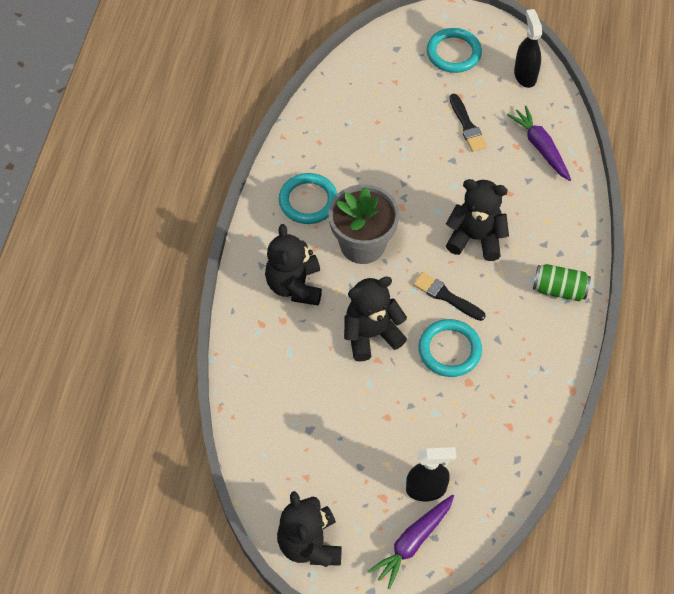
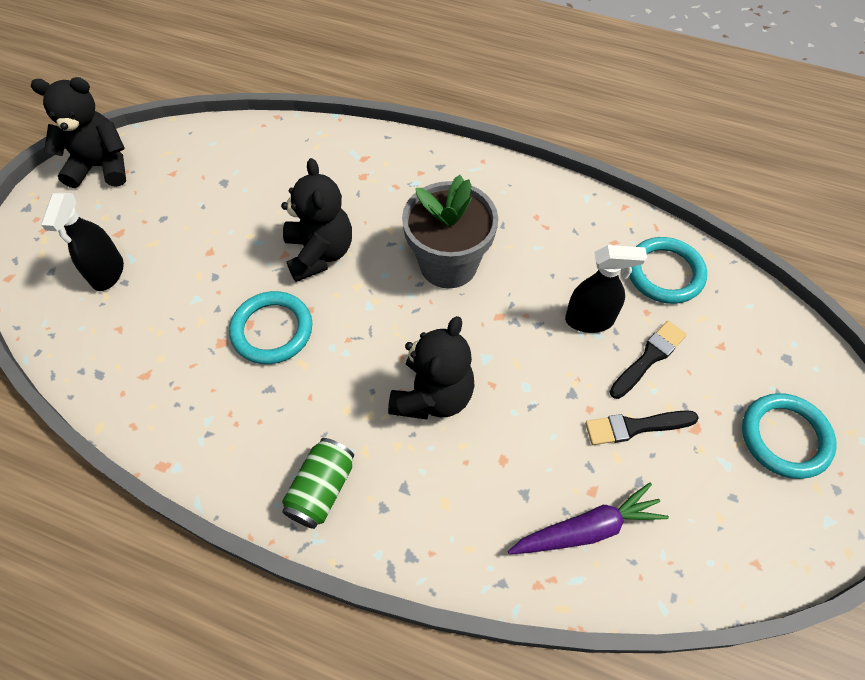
camera: 100 degrees right, 0 degrees up
black teddy bear [265,224,322,306] -> none
turquoise ring [279,173,338,224] -> turquoise ring moved to [629,237,707,304]
purple carrot [368,494,454,589] -> none
black brush [413,272,485,321] -> black brush moved to [609,321,687,399]
black spray bottle [514,9,542,88] -> black spray bottle moved to [565,245,647,333]

